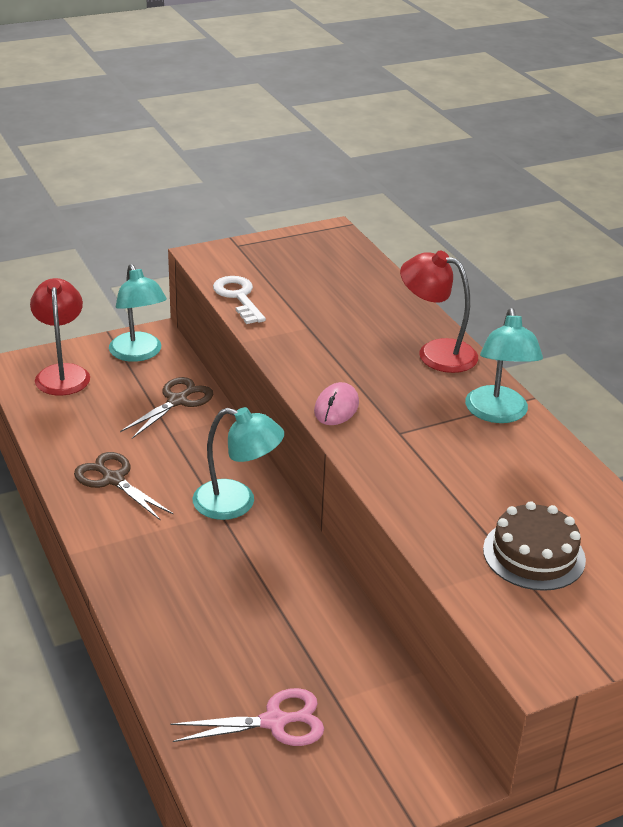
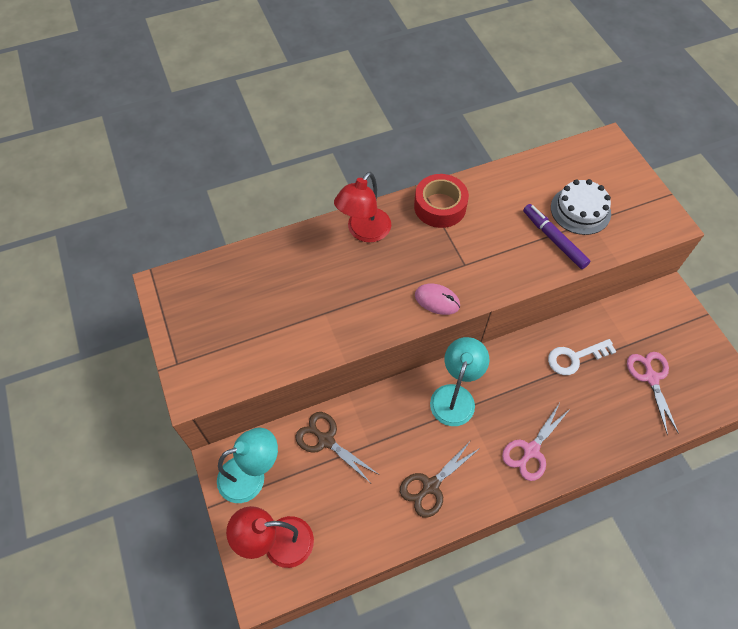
camera: 85 degrees left, 25 degrees up
white key [213,276,266,324] -> white key moved to [548,339,617,375]
turquoise lamp [465,308,543,423] -> red tape [414,174,469,228]
brown cake [483,501,586,591] -> white cake [551,179,611,235]
none -> pink scissors [502,403,571,481]
none -> purple marker [523,204,591,269]

